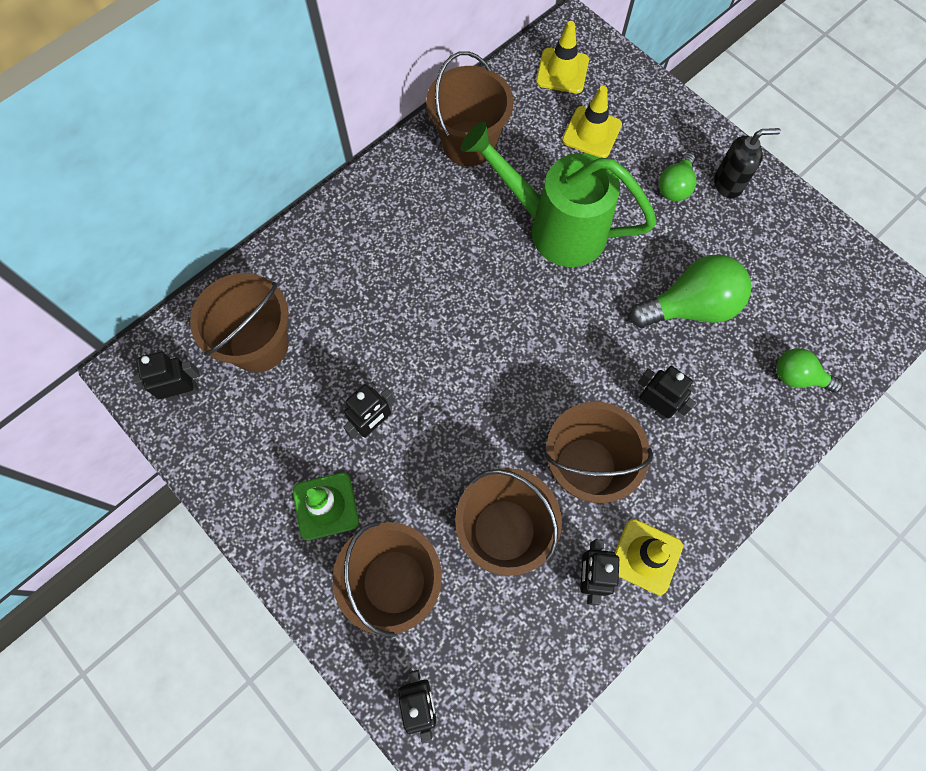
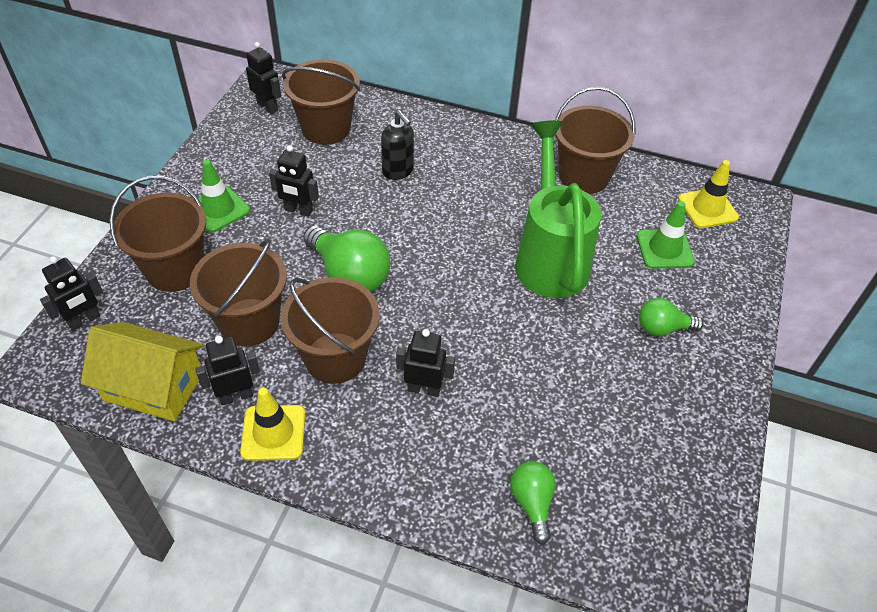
camera: 60 degrees right, 20 degrees down
yellow traffic cone [562,86,622,158] -> green traffic cone [637,201,695,269]
green light bulb [629,255,751,328] -> green light bulb moved to [303,225,390,292]
black robot [638,366,696,420] -> black robot turned 90 degrees counterclockwise [396,329,455,397]
black soap dispenser [714,128,781,198] -> black soap dispenser moved to [381,110,414,180]
none -> yellow house [81,322,204,422]

